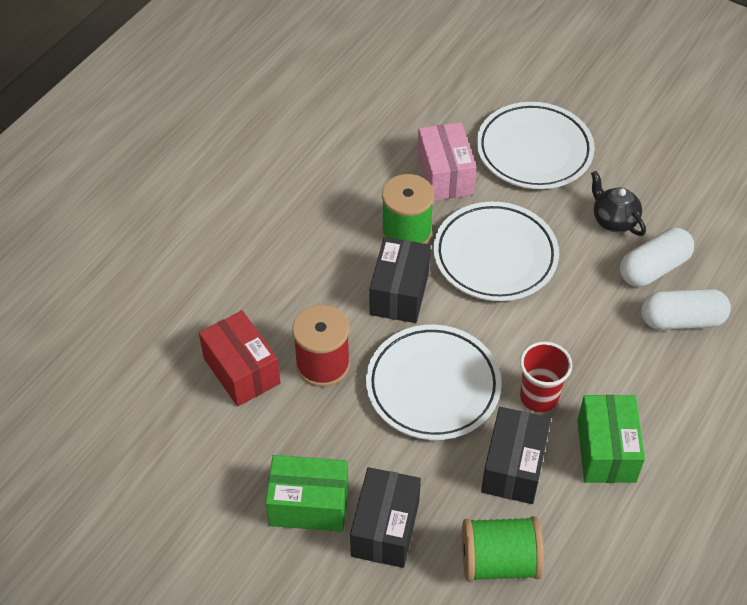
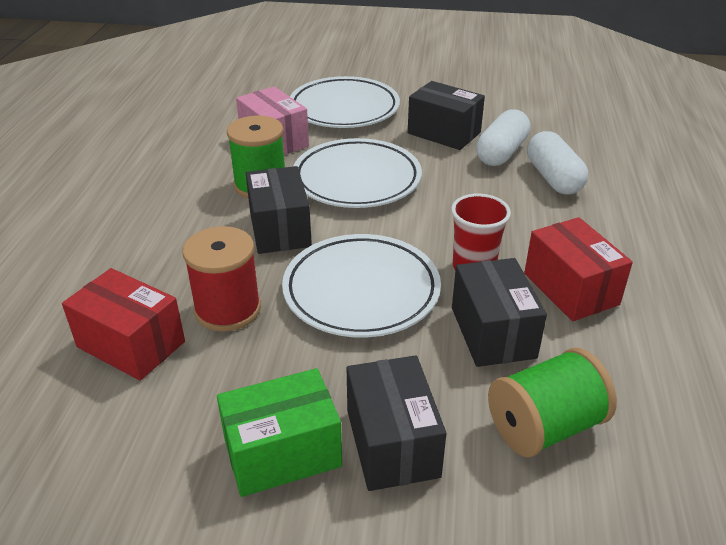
camera: 25 degrees left, 15 degrees down
green box [577,395,645,483] -> red box [524,217,633,321]
black teapot [591,171,646,236] -> black box [408,81,485,150]
white capsule [641,289,731,330] -> white capsule turned 75 degrees counterclockwise [527,131,588,195]

